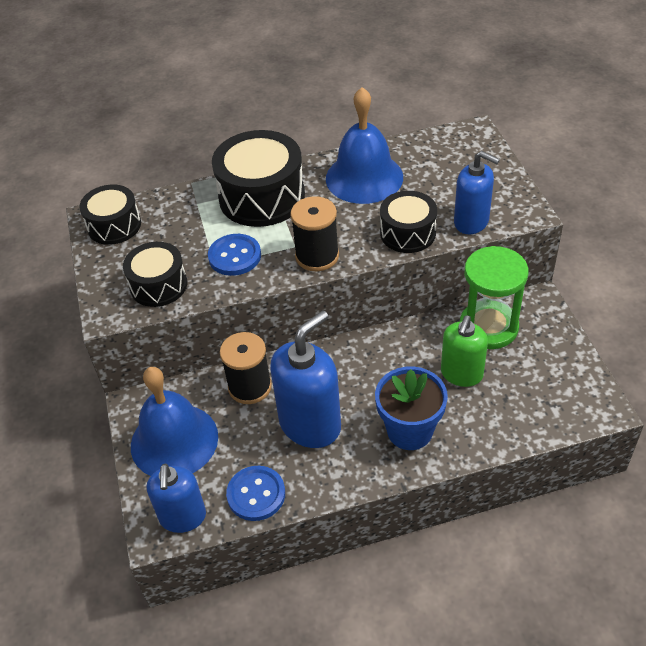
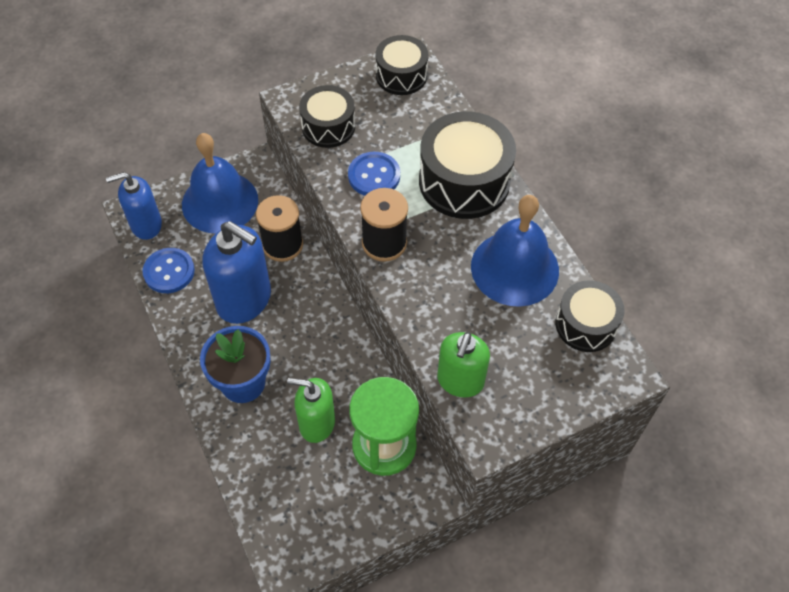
camera: 75 degrees right, 10 degrees up
black drum [380,191,437,253] -> black drum moved to [555,280,625,352]
blue soap dispenser [454,151,500,234] -> green soap dispenser [437,332,490,397]

